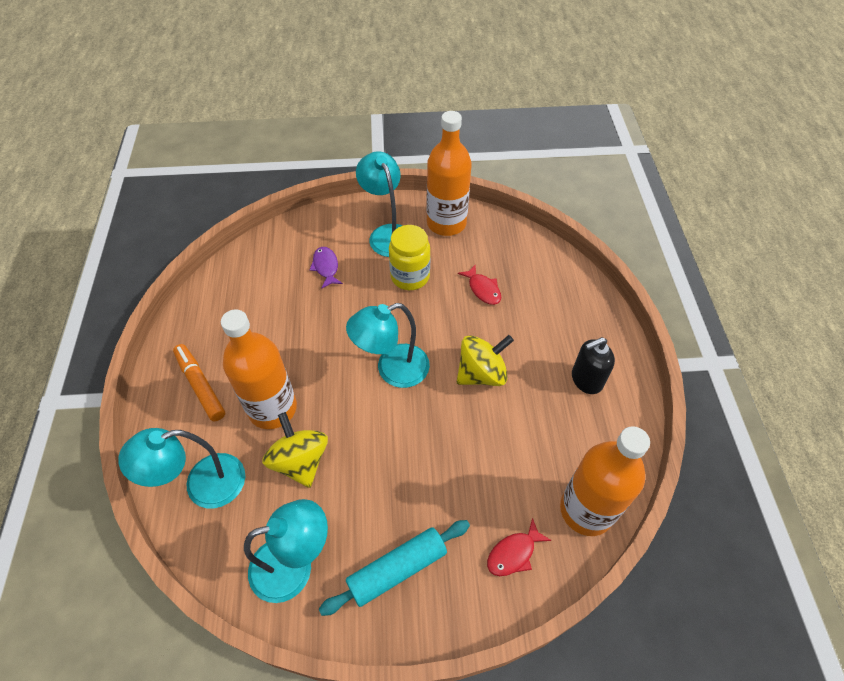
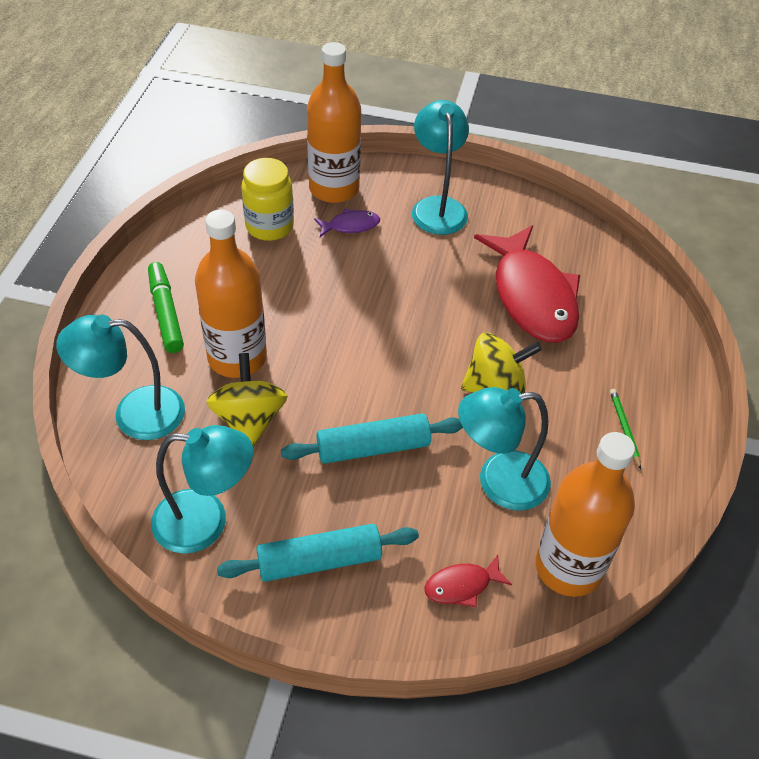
camera: 15 degrees right, 5 degrees down
orange marker [173,344,225,421] -> green marker [148,262,184,353]
purple fish [309,247,343,289] -> purple fish turned 75 degrees clockwise [314,209,380,237]
turquoise lamp [346,303,430,388] -> turquoise lamp moved to [458,387,551,510]
yellow jar [389,225,430,290] -> yellow jar moved to [241,158,294,241]
orange bottle [426,111,472,236] -> orange bottle moved to [307,42,361,203]
red fish [458,265,501,305] -> red fish [474,225,580,343], size x2.33
black soap dispenser [572,337,615,394] -> green pencil [610,389,641,469]
none -> turquoise rolling pin [281,414,463,464]

